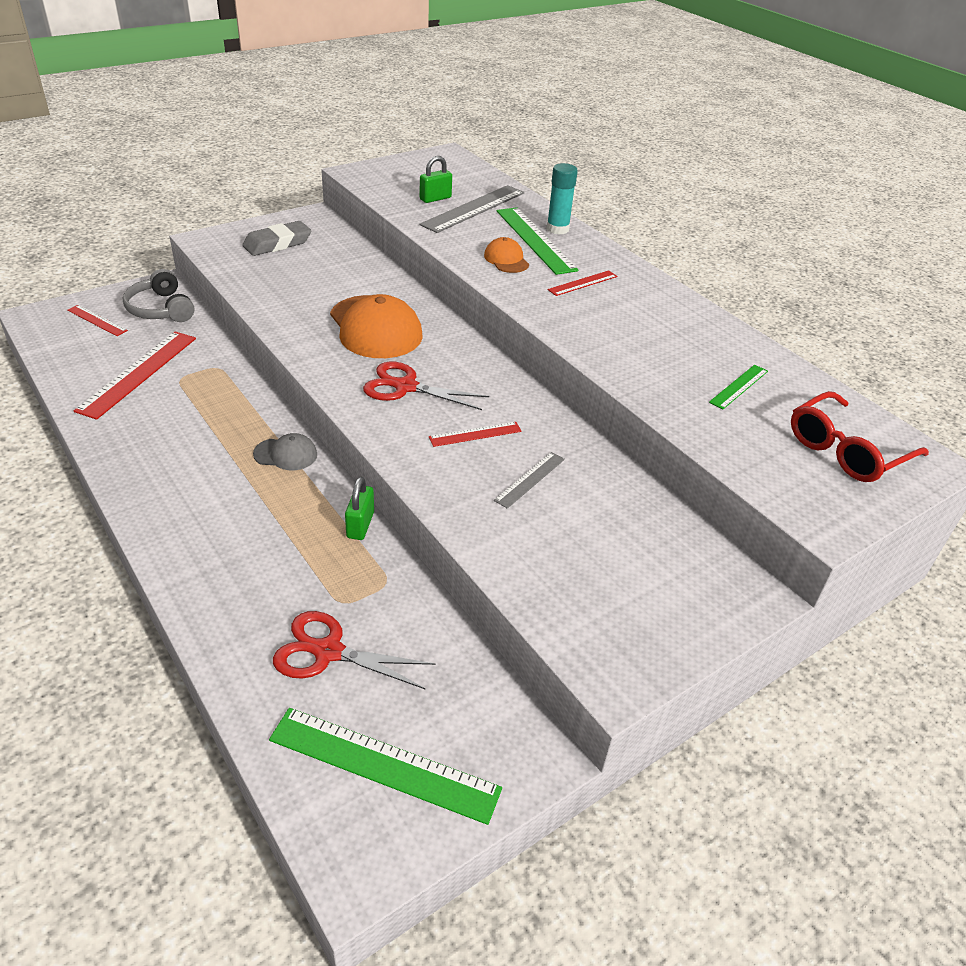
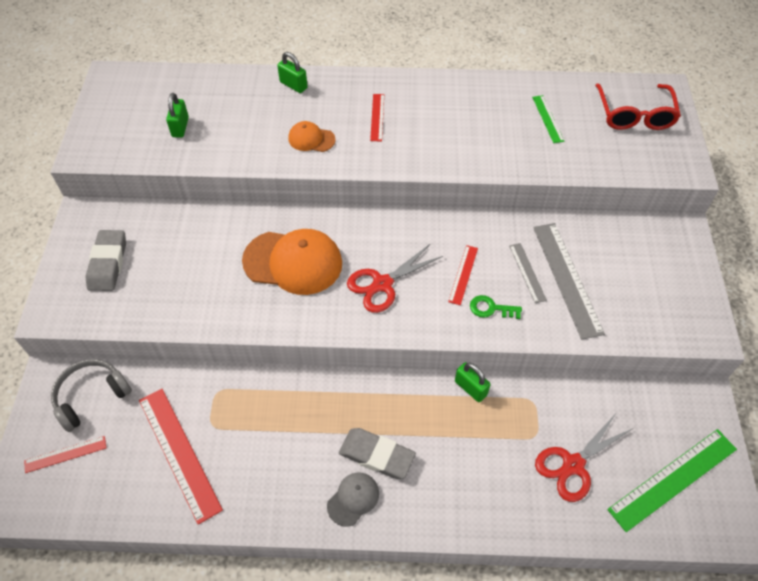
camera: 50 degrees left, 15 degrees up
grey headphones [123,269,194,322] -> grey headphones turned 135 degrees clockwise [51,359,132,432]
grey cap [253,433,317,470] -> grey cap moved to [327,472,379,527]
grey ruler [420,185,524,233] -> grey ruler moved to [533,223,605,340]
green ruler [497,207,579,275] -> none
turquoise glue stick [546,163,578,235] -> green padlock [277,52,308,93]
none -> grey eraser [339,428,416,479]
none -> green key [470,295,522,319]

